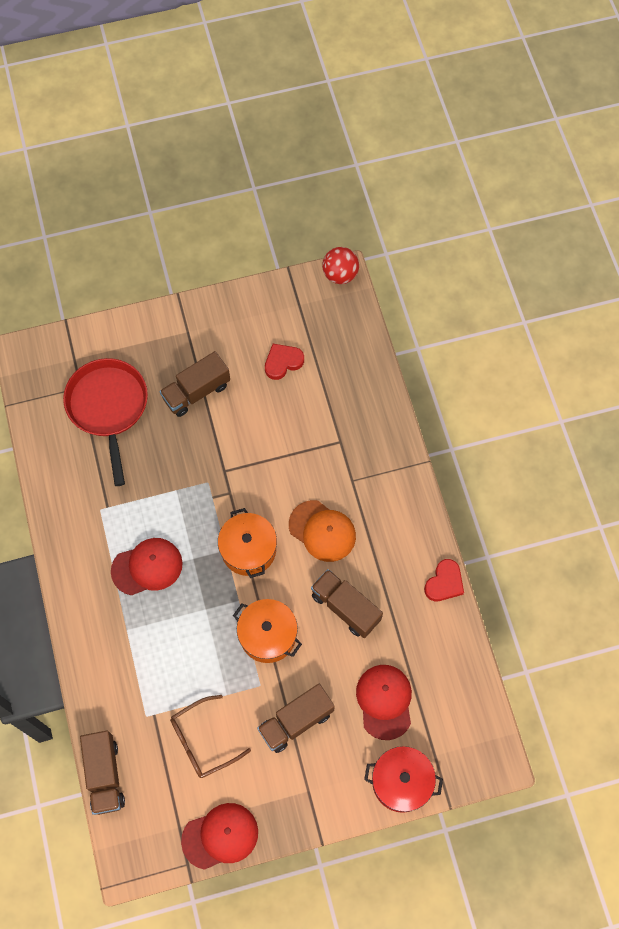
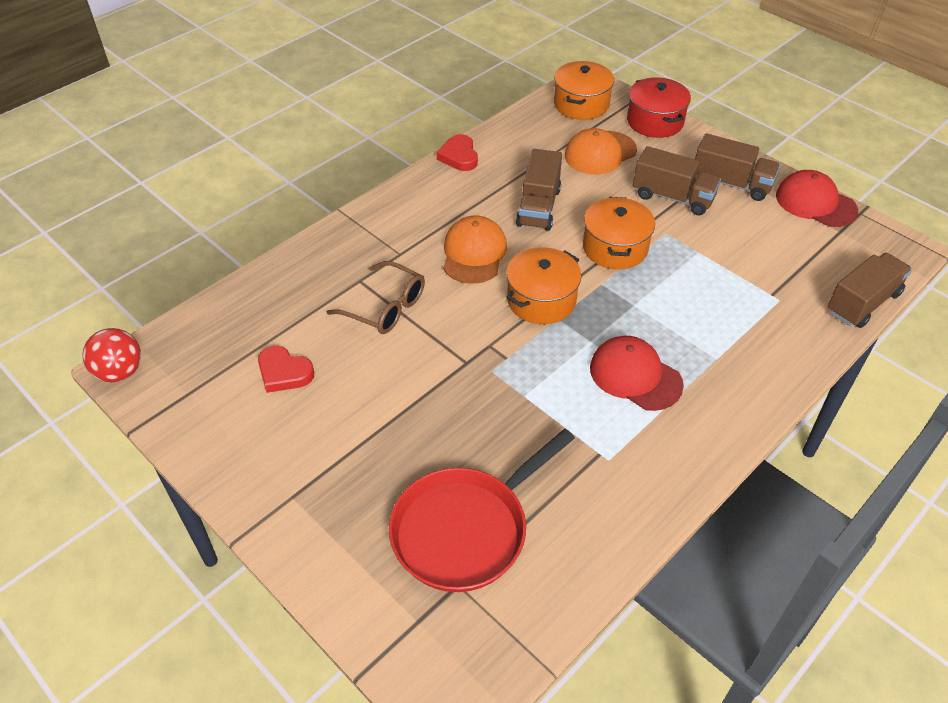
camera: 120 degrees left, 20 degrees down
brown truck [160,351,230,417] -> brown truck moved to [695,133,780,201]
brown glasses [170,695,251,778] -> brown glasses moved to [327,261,425,334]
red cap [356,665,412,740] -> orange cap [565,128,637,175]
red heart [424,559,464,601] -> red heart turned 105 degrees counterclockwise [436,134,478,171]
none -> orange pot [554,61,614,120]

